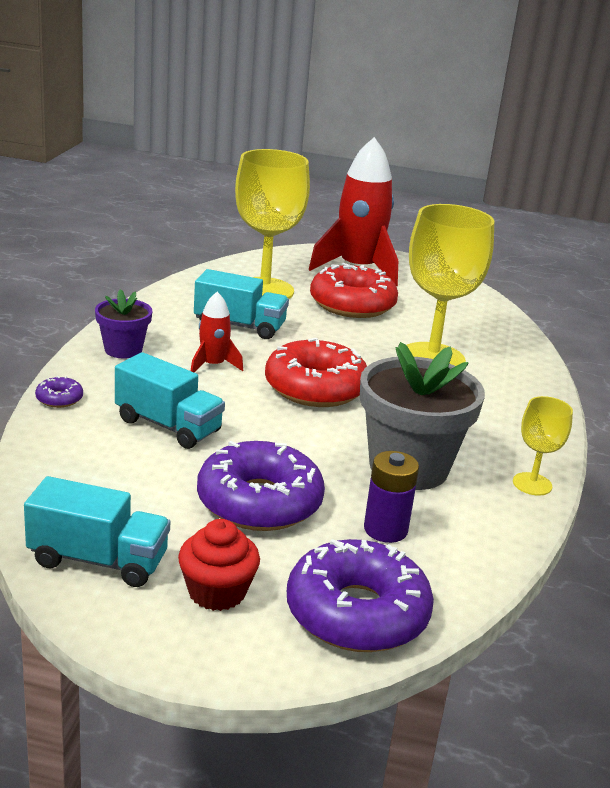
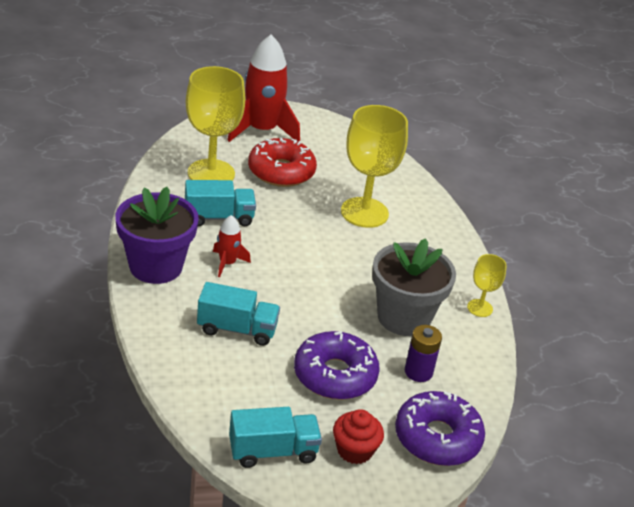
camera: 25 degrees left, 10 degrees up
purple donut [35,376,83,408] -> none
purple flower pot [95,289,152,358] -> purple flower pot [115,187,199,284], size x1.84
red donut [265,338,367,407] -> none

